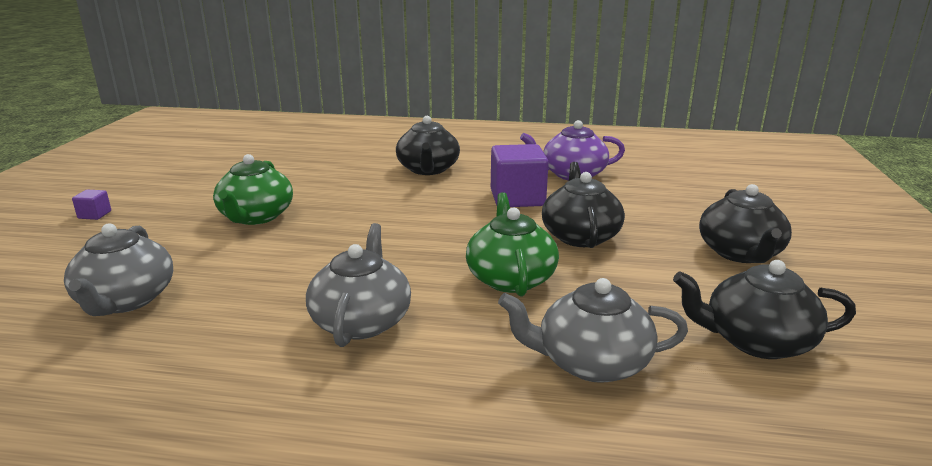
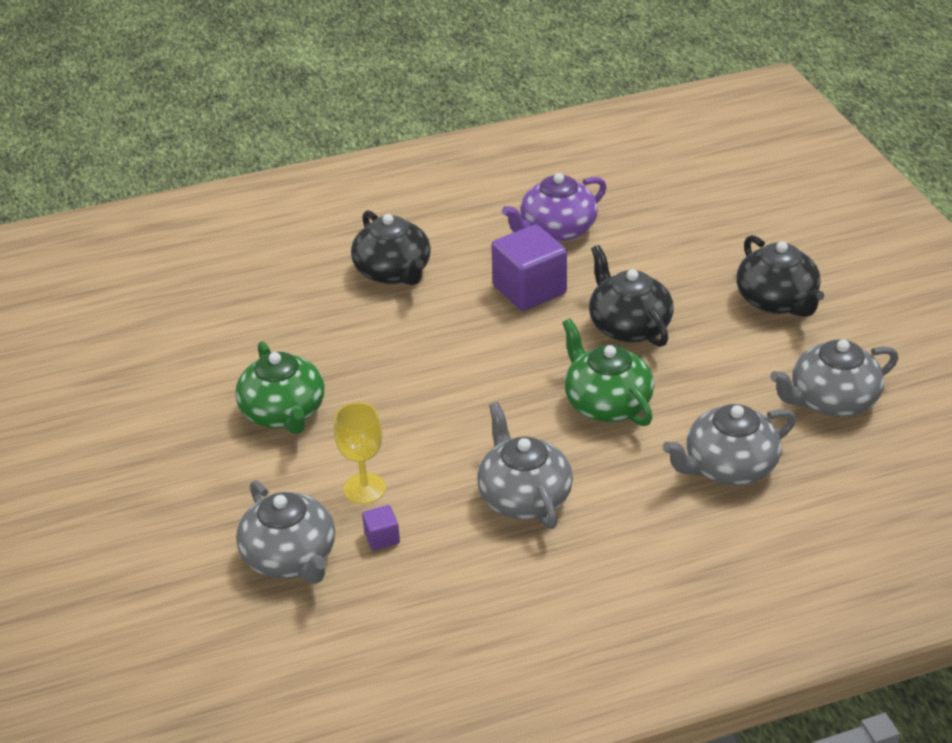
camera: 25 degrees left, 15 degrees up
purple cube [72,189,111,220] -> purple cube moved to [362,505,400,551]
black teapot [673,260,856,359] -> grey teapot [770,339,898,417]
none -> yellow goblet [334,402,386,504]

